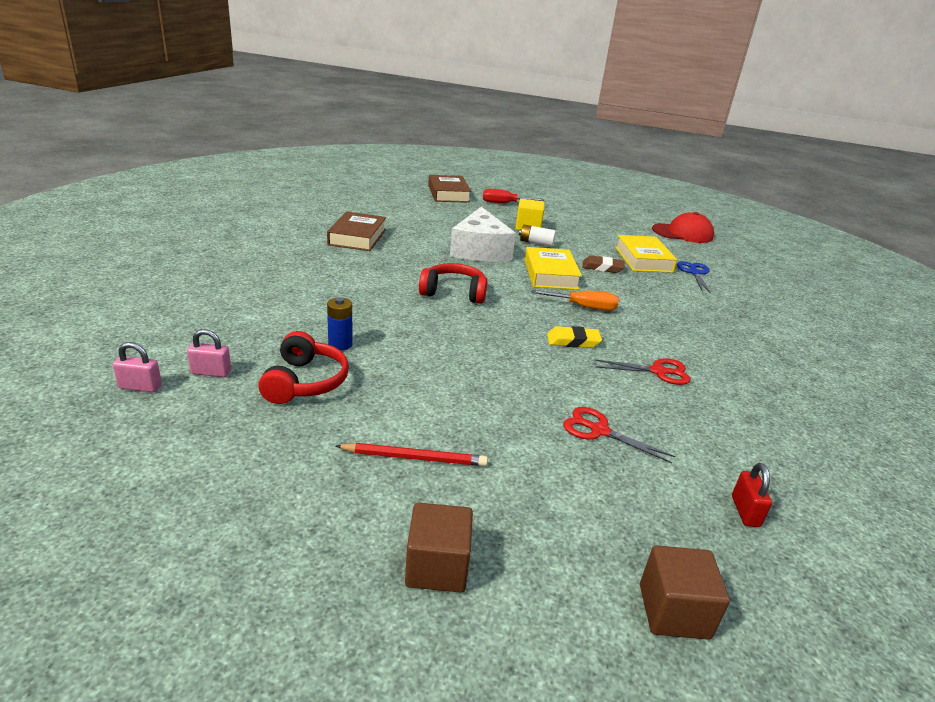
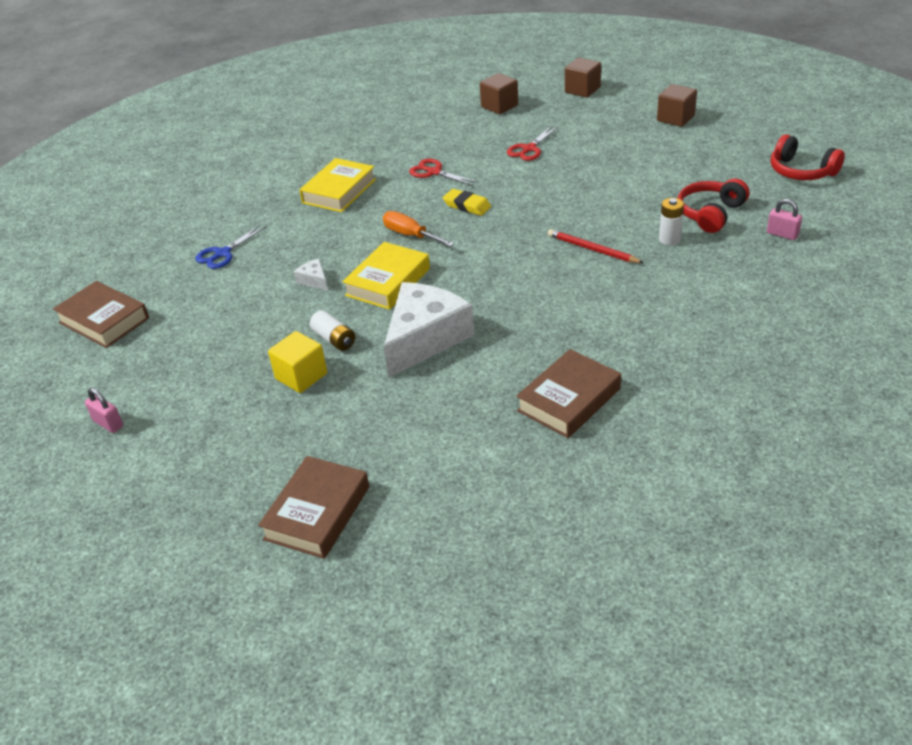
camera: 140 degrees left, 10 degrees up
pink padlock [113,342,162,392] -> pink padlock moved to [85,388,123,433]
blue battery [327,297,353,351] -> white battery [659,198,684,245]
red pencil [336,443,488,466] -> red pencil moved to [548,229,644,263]
red headphones [419,263,488,304] -> red headphones moved to [771,134,845,180]
red screwdriver [483,189,545,203] -> none
red scissors [563,407,676,464] -> red scissors turned 60 degrees clockwise [507,126,559,161]
brown eraser [582,255,625,273] -> white cheese [294,259,328,291]
yellow book [615,235,677,273] -> yellow book moved to [299,158,376,212]
red cap [652,212,714,243] -> brown book [53,281,149,348]
red padlock [732,463,772,527] -> brown cube [480,73,518,114]

